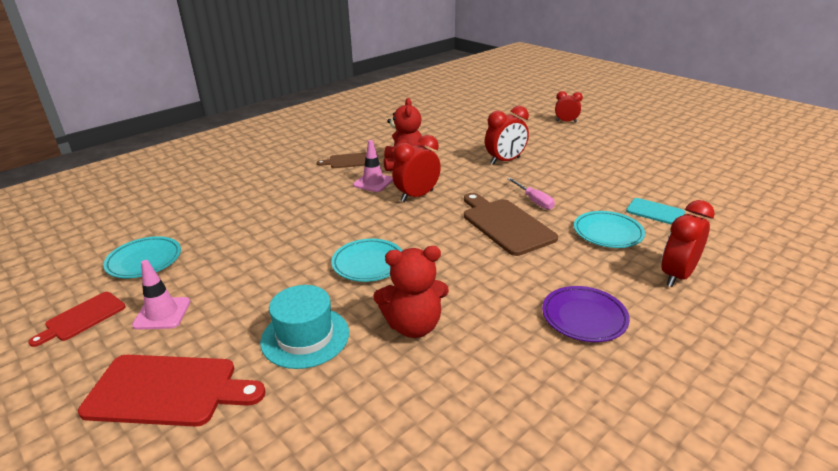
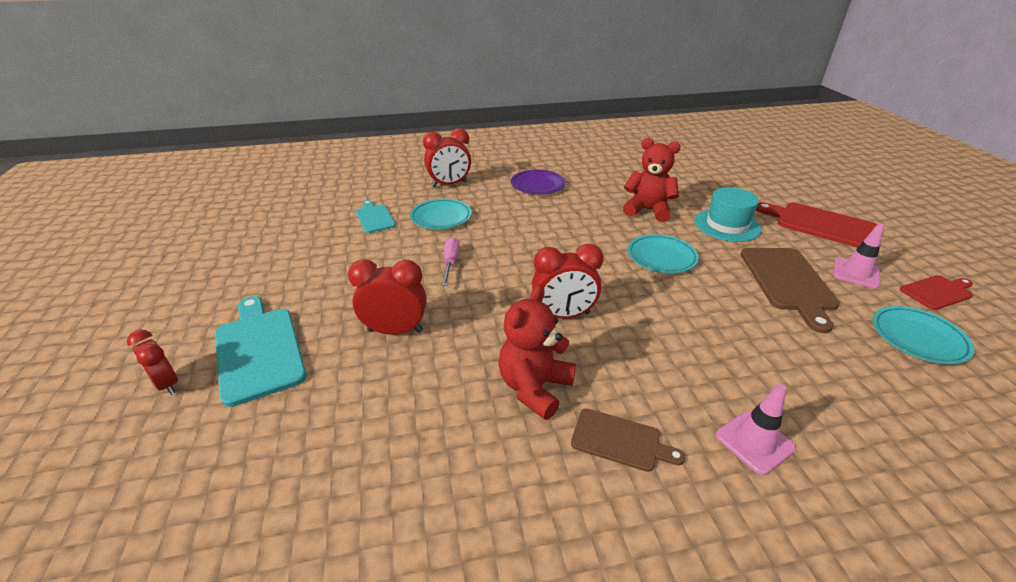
camera: 150 degrees left, 5 degrees up
pink traffic cone [353,140,393,192] -> pink traffic cone moved to [716,384,796,475]
brown cutting board [464,193,558,256] -> brown cutting board moved to [740,248,840,333]
none -> turquoise cutting board [215,296,307,407]

